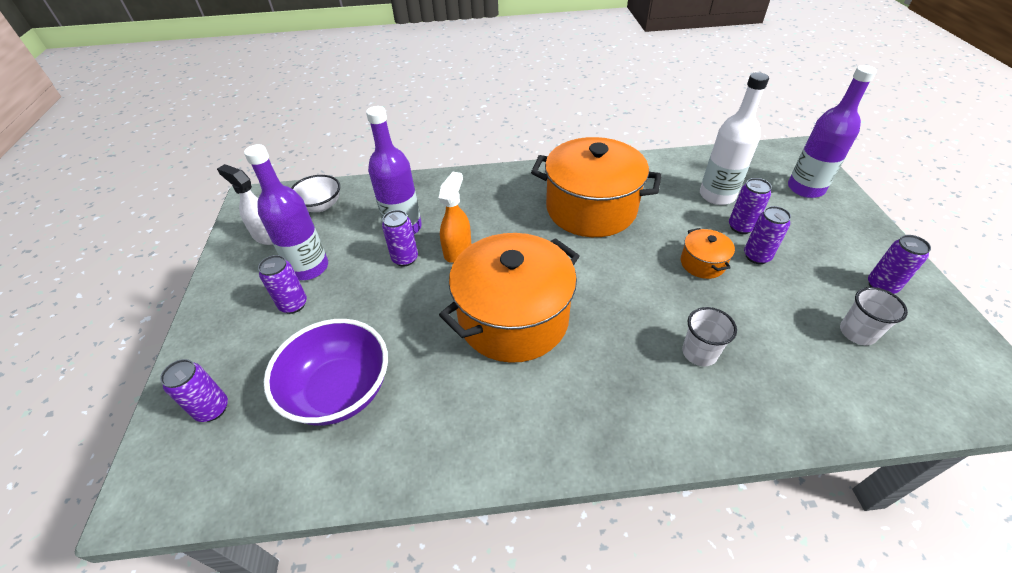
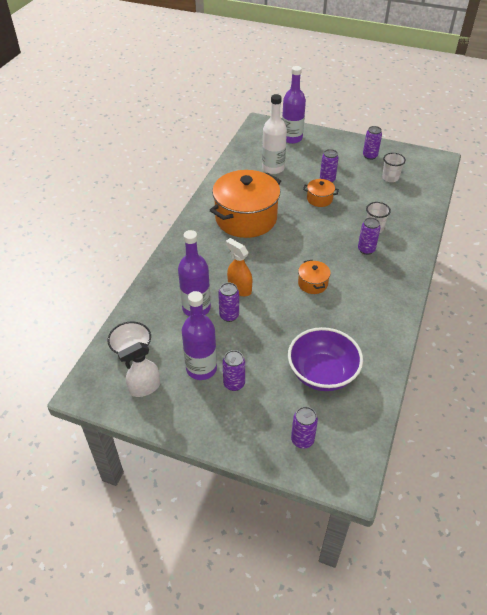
camera: 65 degrees left, 0 degrees up
orange pot [439,233,579,363] -> orange pot [298,260,331,294], size x0.44
purple can [729,178,772,234] -> purple can moved to [358,217,381,255]

